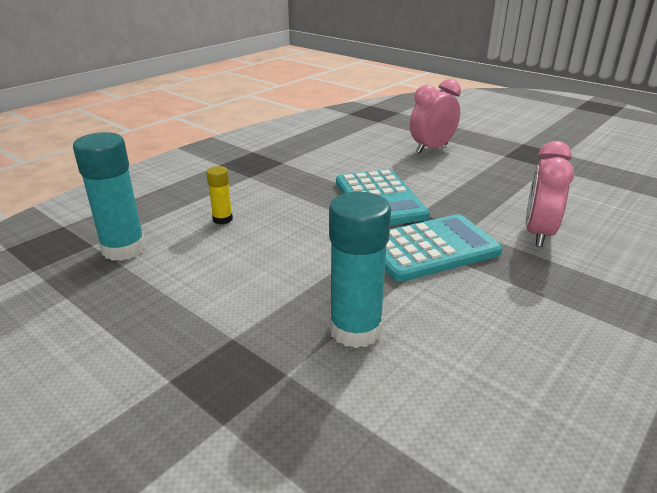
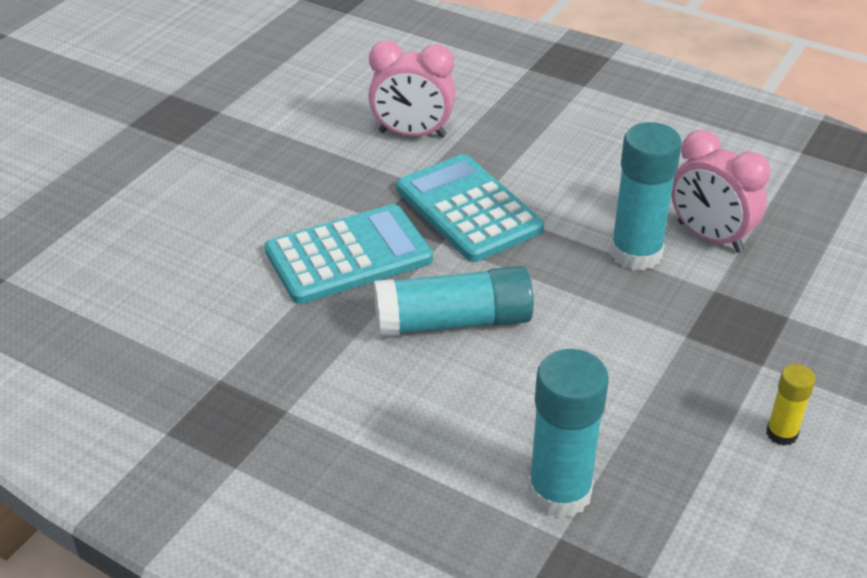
camera: 100 degrees left, 10 degrees up
yellow glue stick [206,166,233,224] -> yellow glue stick moved to [766,364,815,446]
pink clock [410,79,461,153] -> pink clock moved to [671,130,770,253]
none -> turquoise glue stick [374,266,534,337]

